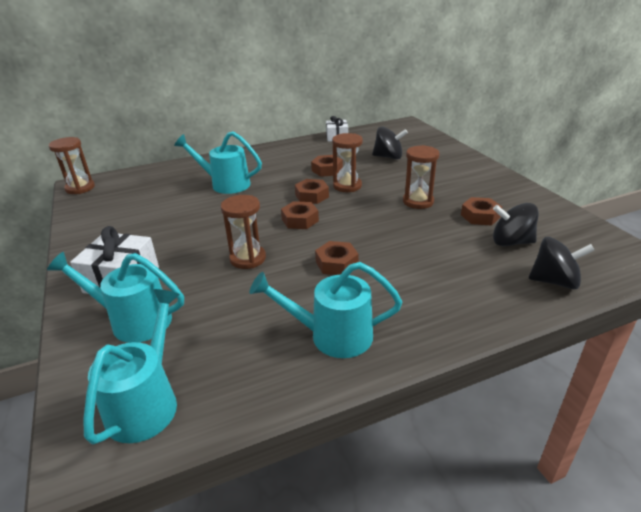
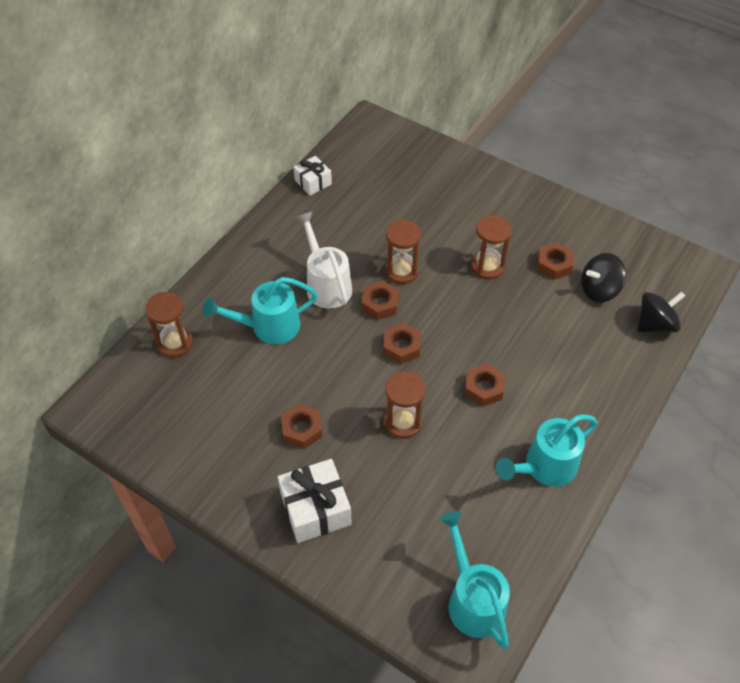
camera: 35 degrees left, 20 degrees up
turquoise watering can [47,252,184,343] -> none
brown hourglass [49,137,95,194] -> brown hourglass moved to [145,292,193,358]
brown nut [311,155,343,177] -> brown nut moved to [281,404,322,449]
black spinning top [372,126,408,160] -> none
none -> white watering can [296,211,352,309]

